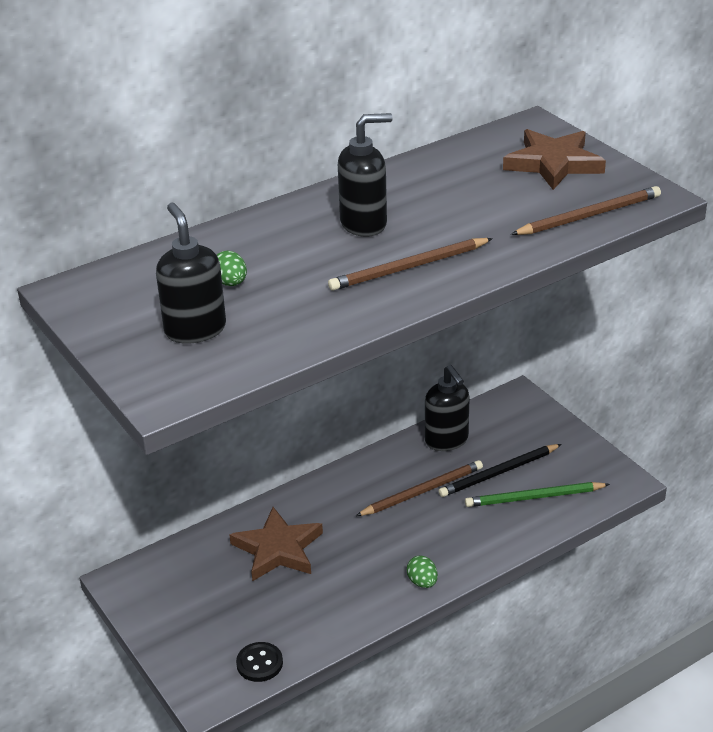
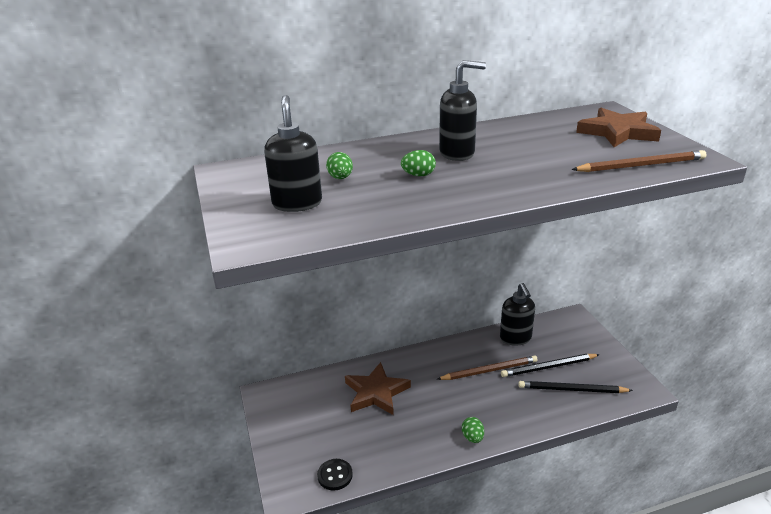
camera: 15 degrees right, 5 degrees down
brown pencil [328,238,493,291] -> none
green pencil [465,482,610,507] -> black pencil [518,381,633,393]
none -> green egg [401,150,436,176]

